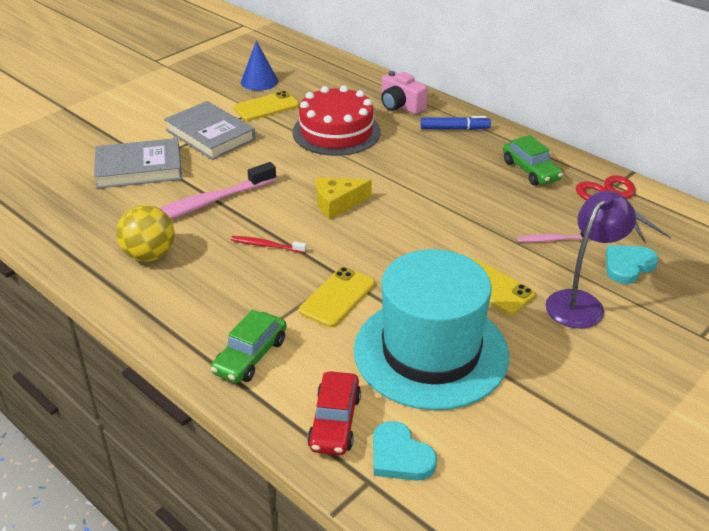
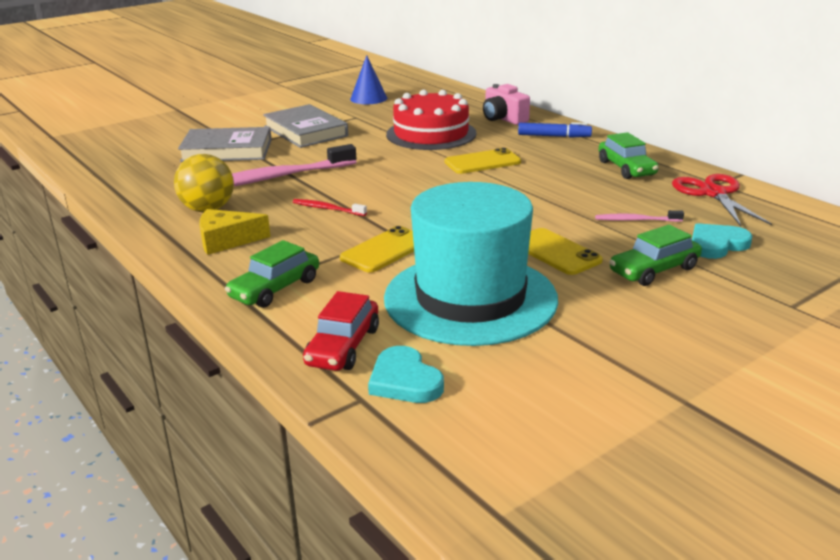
camera: 10 degrees right, 10 degrees down
yellow phone [234,91,299,121] -> yellow phone moved to [445,148,521,174]
yellow cheese [316,177,372,219] -> yellow cheese moved to [199,209,271,255]
purple lamp [546,191,636,329] -> green car [609,225,702,286]

